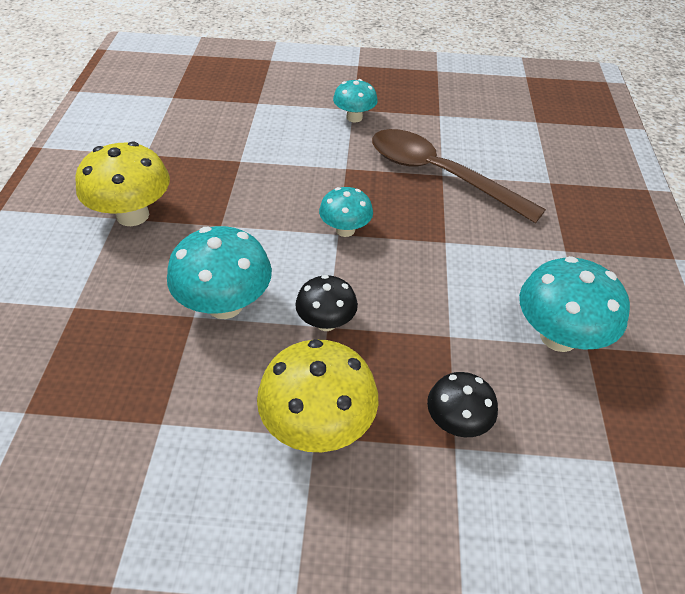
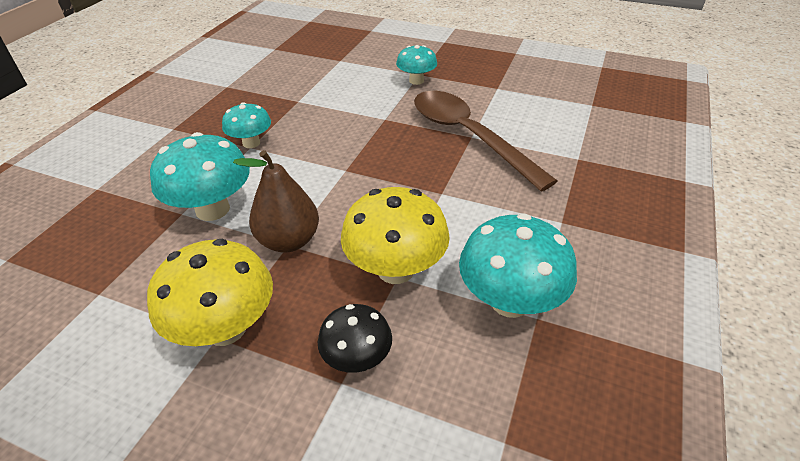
camera: 20 degrees right, 5 degrees down
yellow mushroom [75,142,170,226] -> yellow mushroom moved to [341,187,450,284]
black mushroom [295,275,358,331] -> brown pear [233,150,319,252]
turquoise mushroom [319,187,373,237] -> turquoise mushroom moved to [222,102,271,148]

